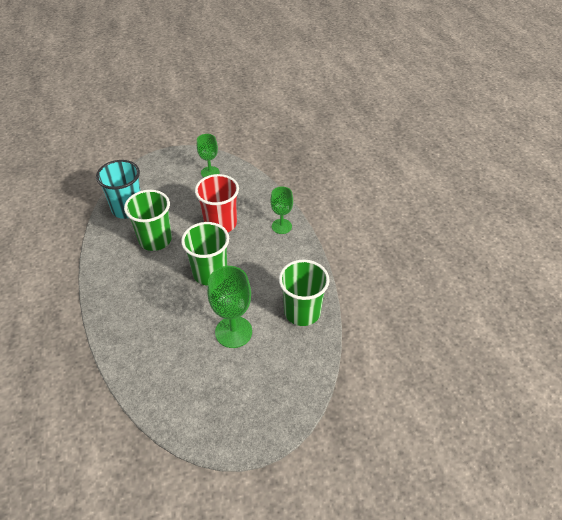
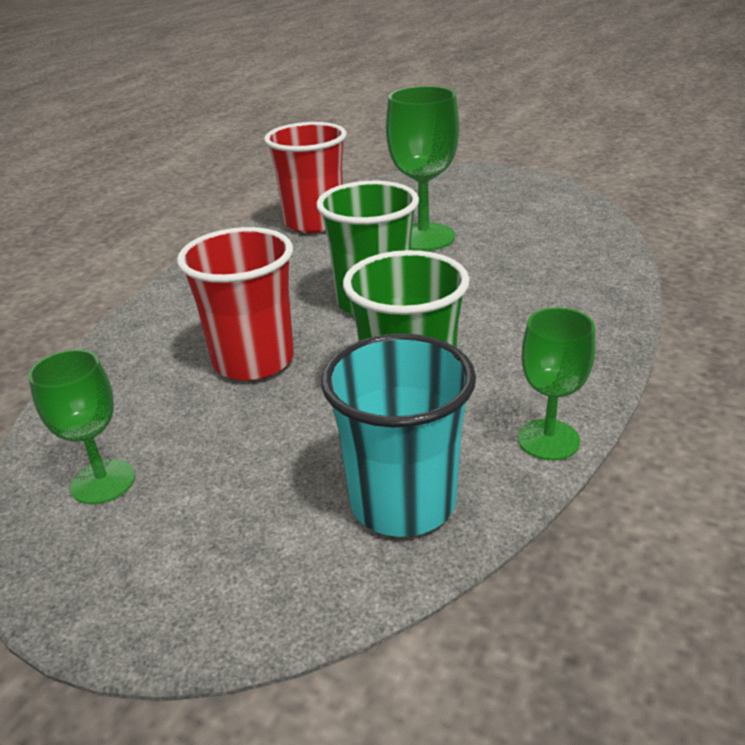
camera: 135 degrees left, 15 degrees down
green goblet [270,186,293,234] -> green goblet moved to [517,308,595,460]
green cup [279,259,330,326] -> red cup [264,122,347,233]

